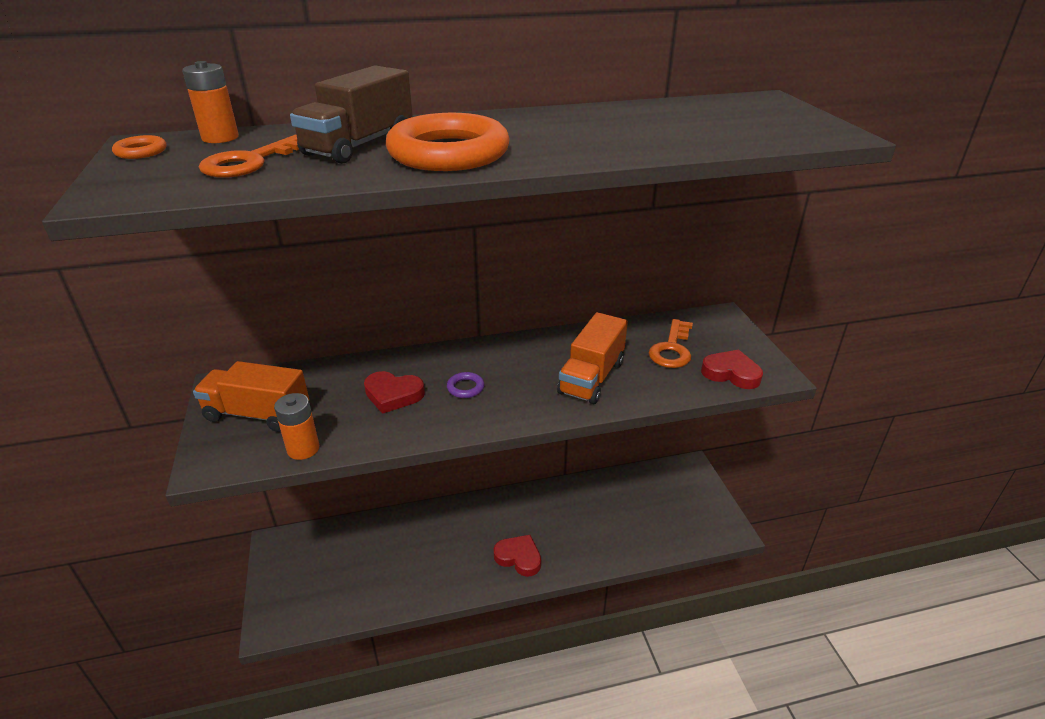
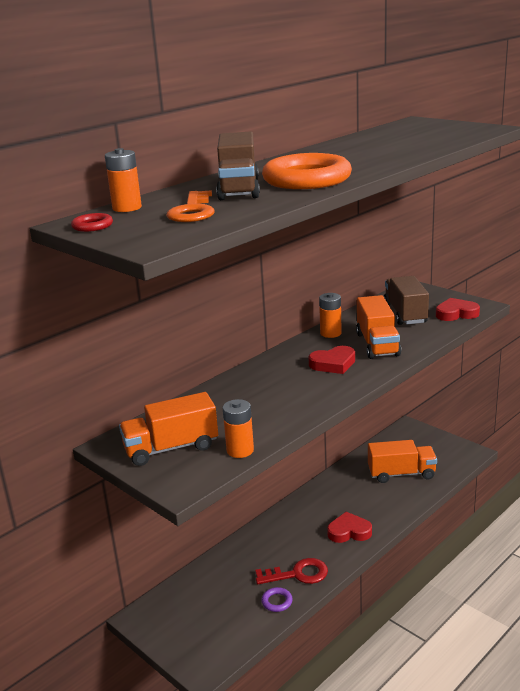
camera: 30 degrees left, 10 degrees down
orange ring [112,135,167,159] -> red ring [71,213,113,232]
red heart [364,371,425,414] -> red heart moved to [309,346,355,374]
purple ring [447,372,484,398] -> purple ring moved to [261,587,293,612]
orange key [649,319,693,368] -> brown truck [384,276,429,325]
none -> red key [255,558,328,584]
none -> orange battery [319,293,342,338]
none -> orange truck [368,440,437,483]

